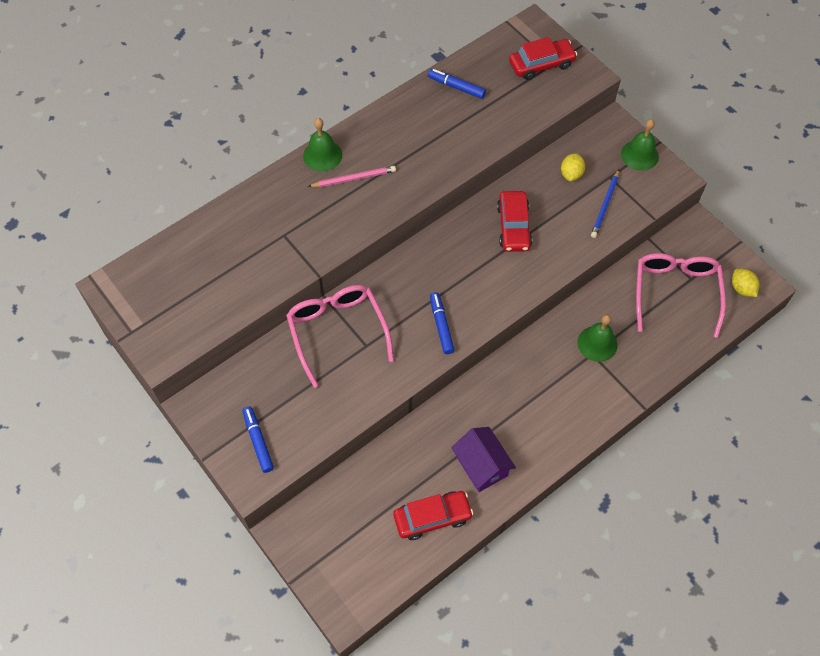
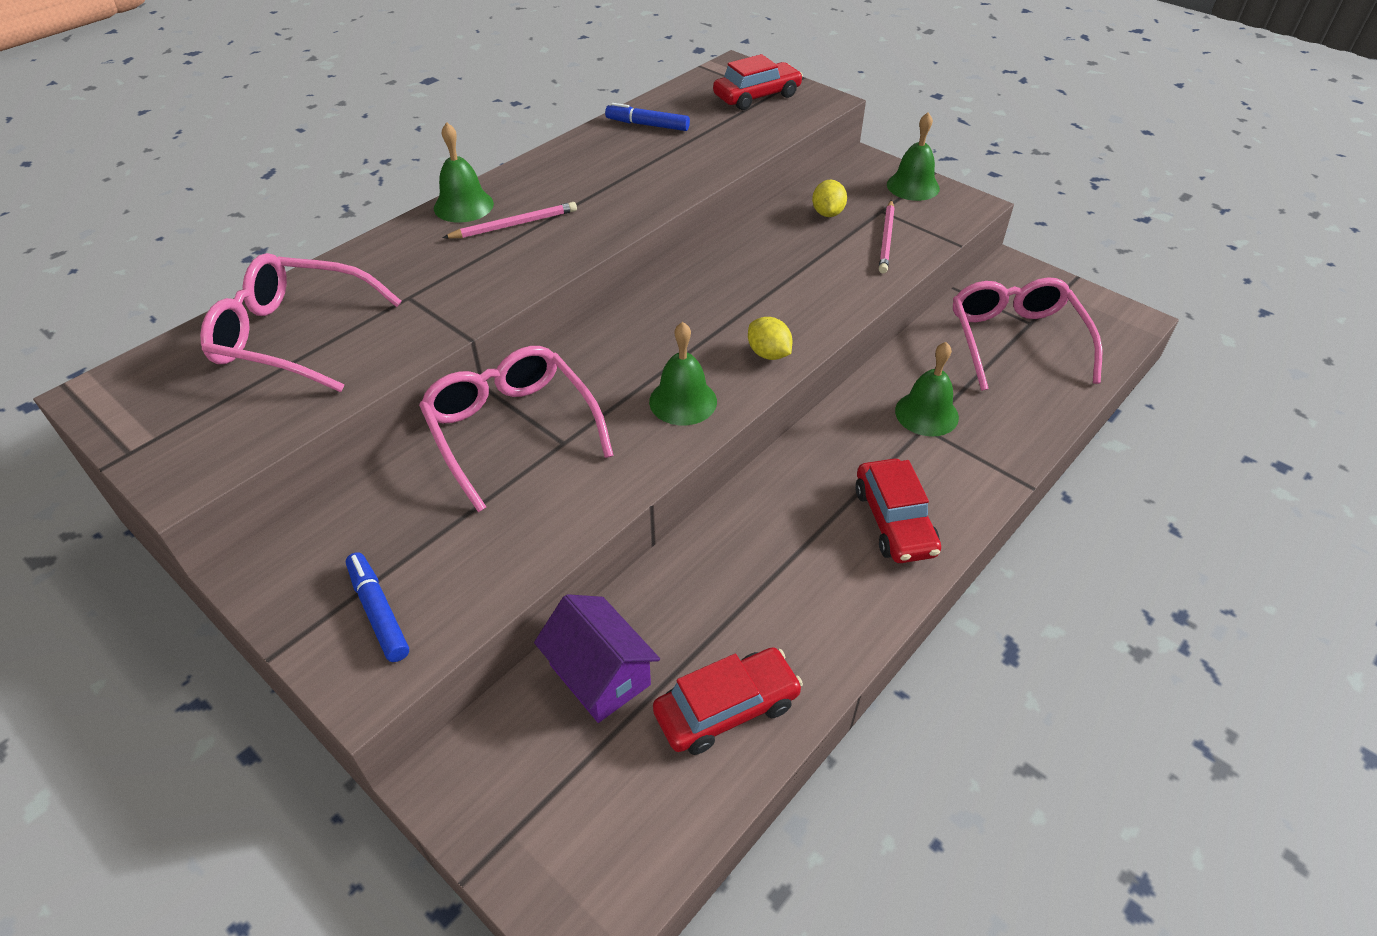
camera: 10 degrees left, 15 degrees down
blue marker [430,292,454,354] -> green bell [649,322,717,425]
purple house [451,427,516,492] -> purple house moved to [534,594,660,723]
red car [497,191,532,252] -> red car moved to [855,459,941,563]
blue pencil [591,169,619,238] -> pink pencil [879,200,895,274]
yellow lemon [732,269,759,297] -> yellow lemon moved to [748,317,792,360]
none -> pink glasses [200,253,402,392]

